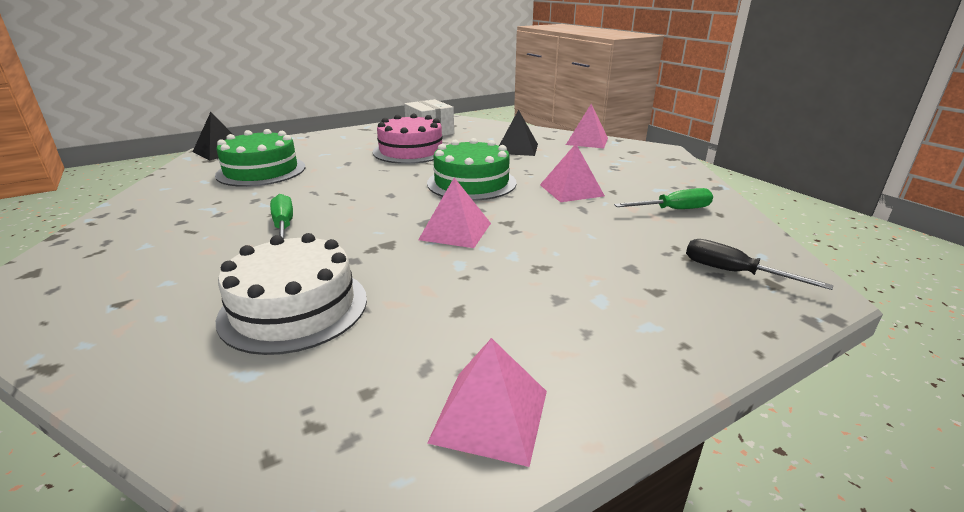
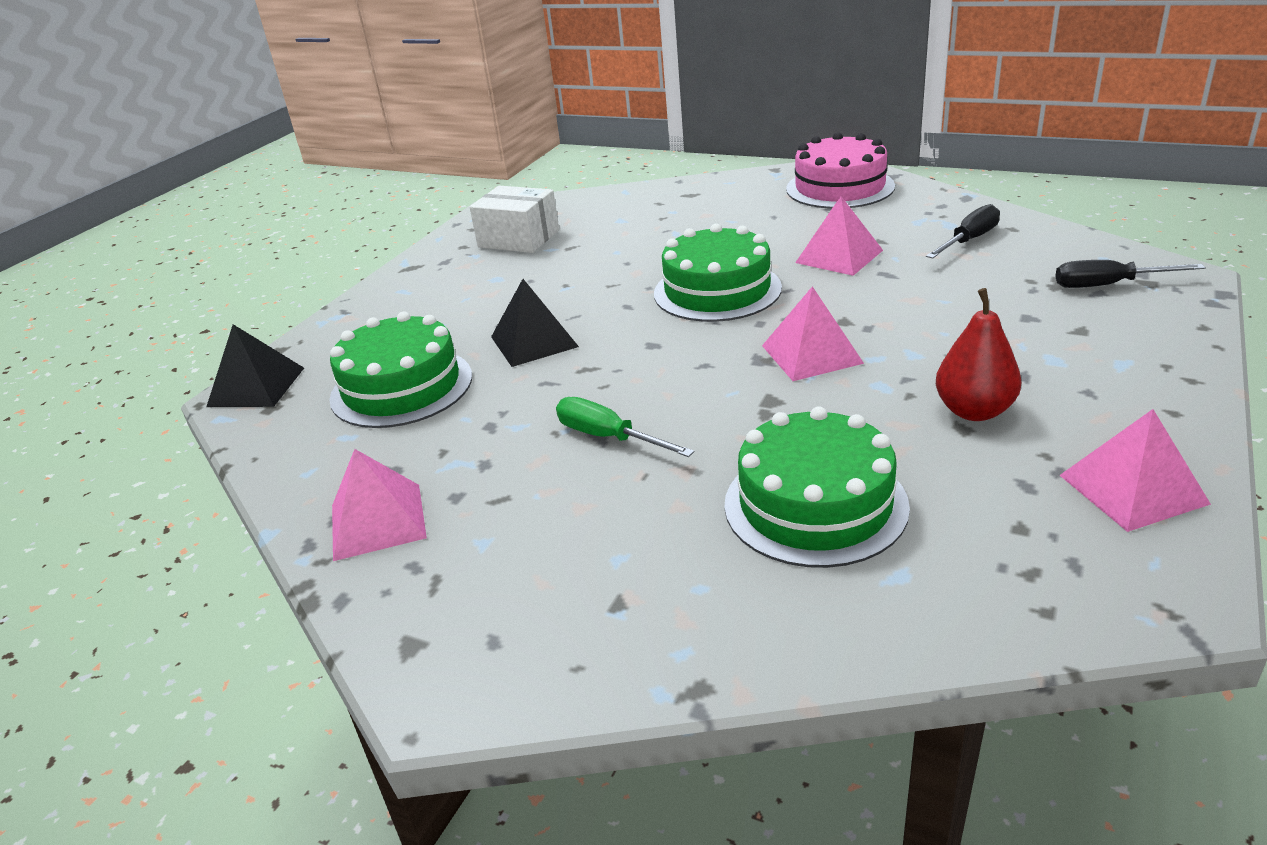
camera: 30 degrees left, 5 degrees up
white cake [216,233,367,355] -> green cake [724,406,910,568]
pink cake [373,114,446,164] -> pink cake moved to [786,132,895,209]
black pyramid [499,109,538,156] -> black pyramid moved to [491,279,579,367]
pink pyramid [566,104,608,148] -> pink pyramid moved to [332,449,427,561]
green screwdriver [614,188,713,209] -> black screwdriver [926,204,1000,258]
none -> red pear [936,288,1021,421]

